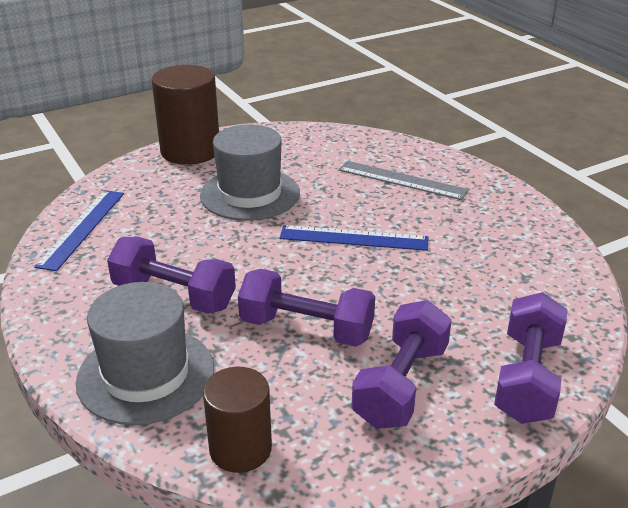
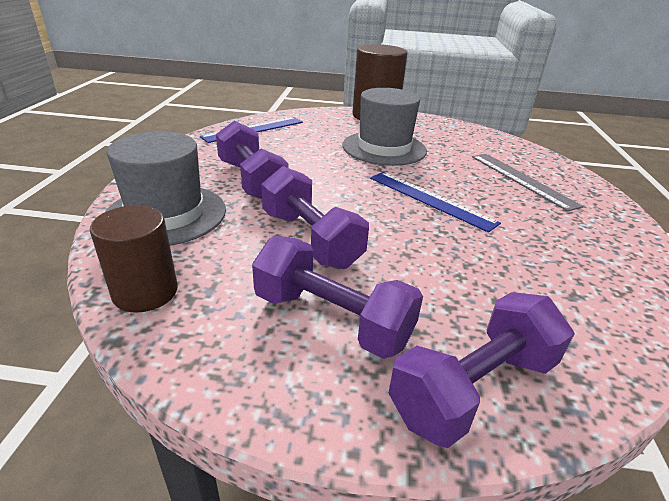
camera: 35 degrees right, 0 degrees up
purple dumbbell [352,300,452,429] -> purple dumbbell turned 60 degrees clockwise [252,236,423,359]

